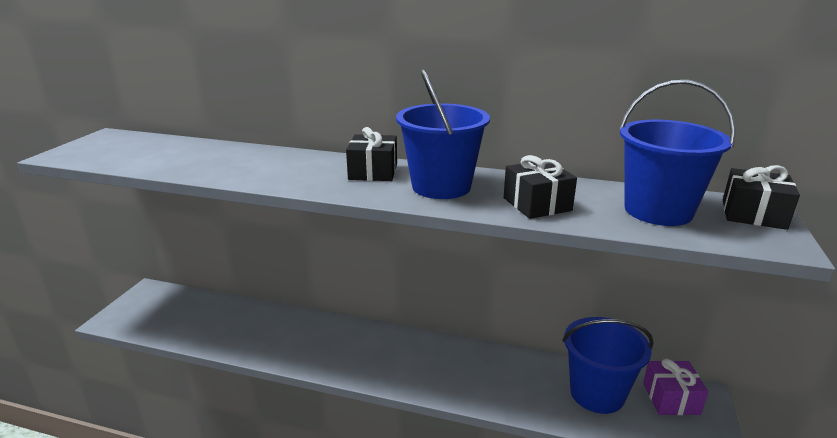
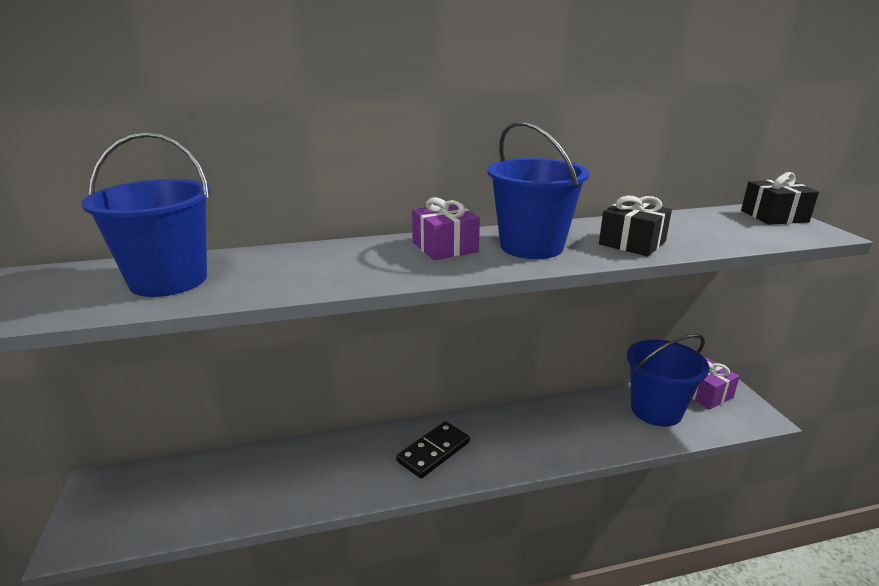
camera: 30 degrees left, 0 degrees up
black gift [346,127,397,181] -> purple gift [412,197,480,260]
blue bucket [619,80,736,226] -> blue bucket moved to [82,132,211,297]
none -> black domino [396,421,470,479]

